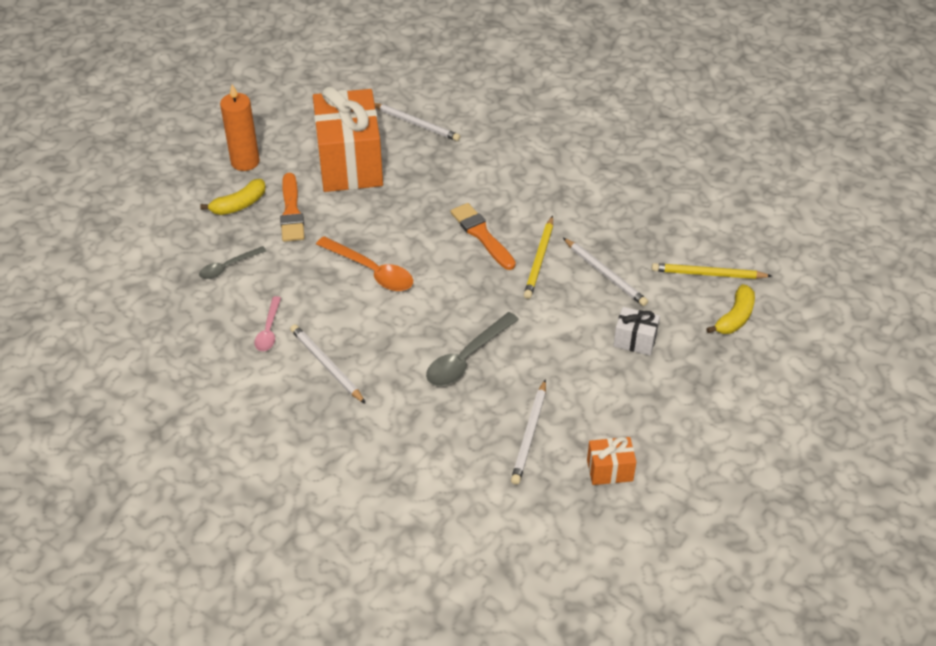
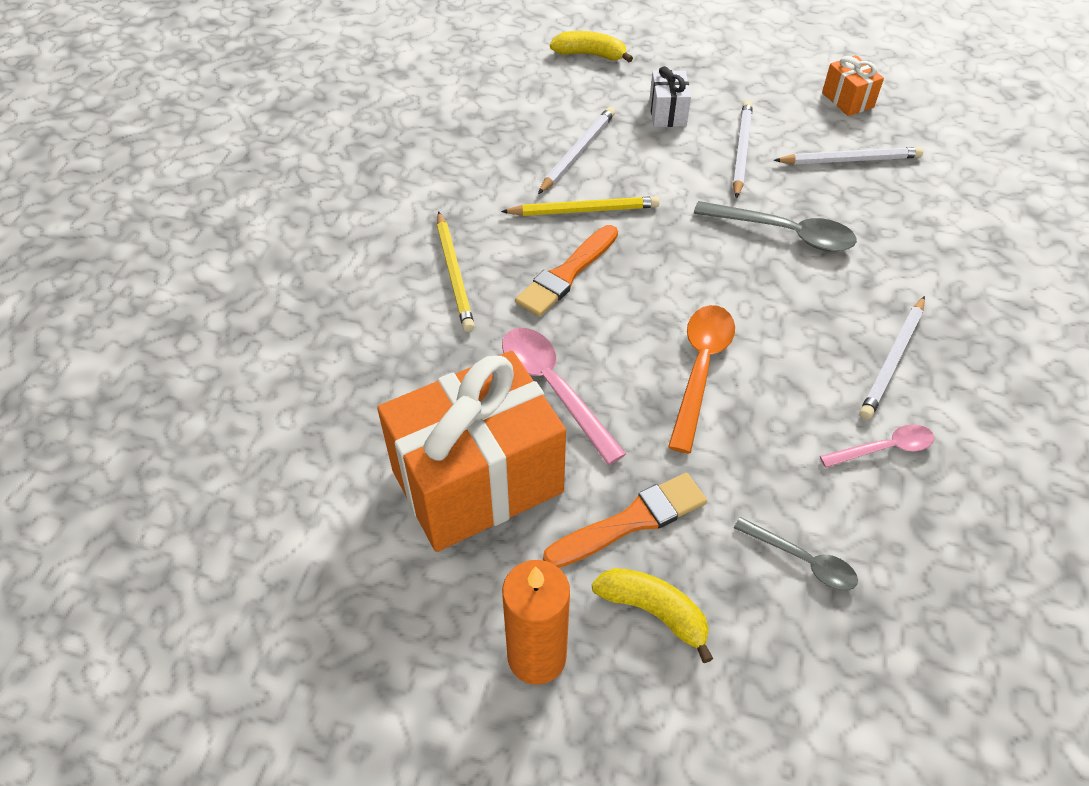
camera: 110 degrees left, 5 degrees up
white pencil [374,103,461,141] -> white pencil moved to [733,101,753,199]
yellow pencil [652,263,772,279] -> yellow pencil moved to [437,211,475,332]
none -> pink spoon [502,328,626,465]

